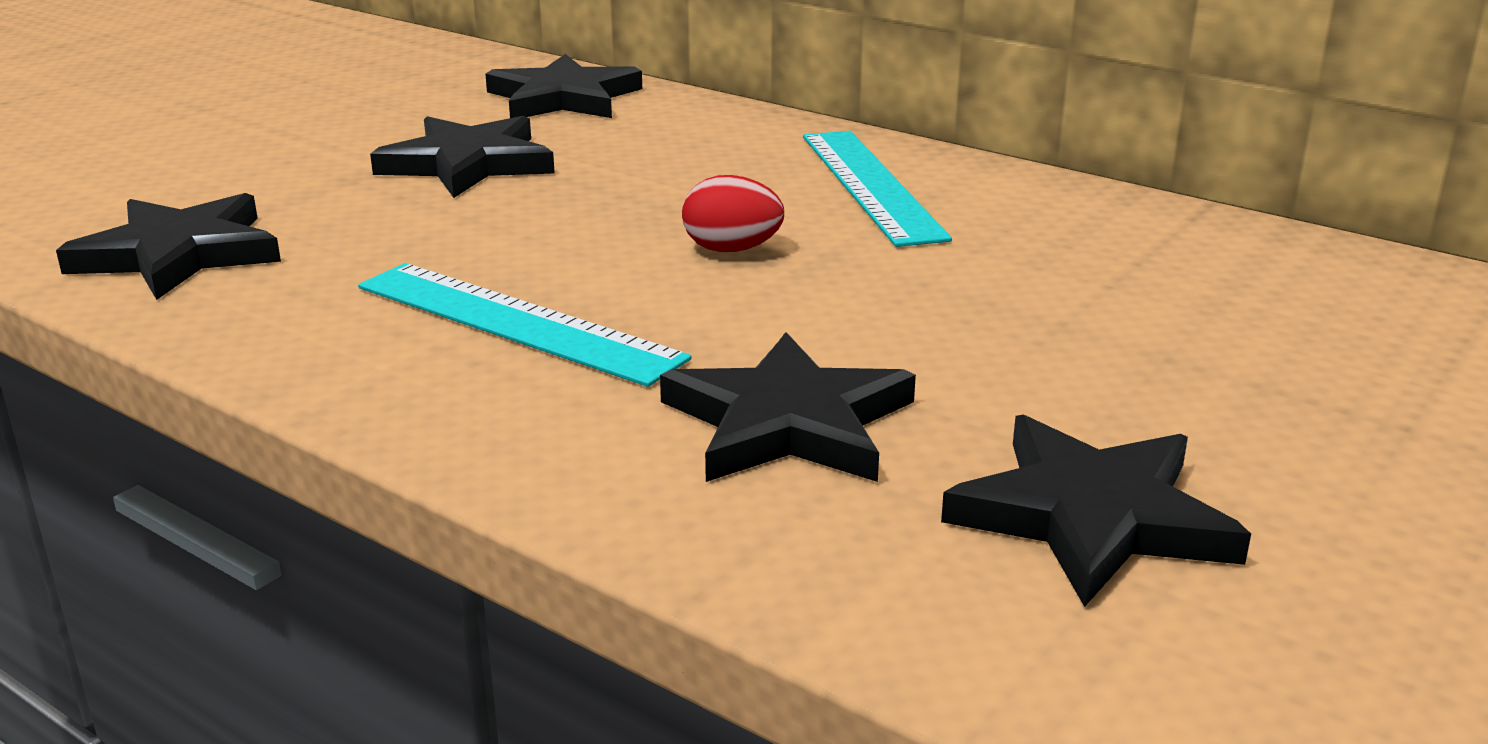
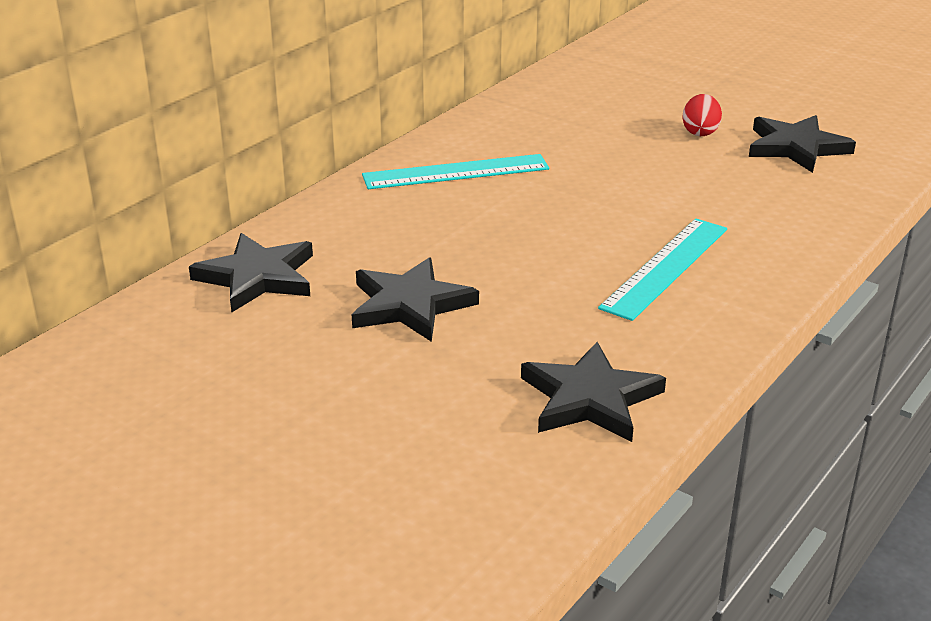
camera: 90 degrees left, 5 degrees up
black star [660,332,916,482] -> none
red egg [682,175,784,252] -> red egg moved to [682,94,722,136]

